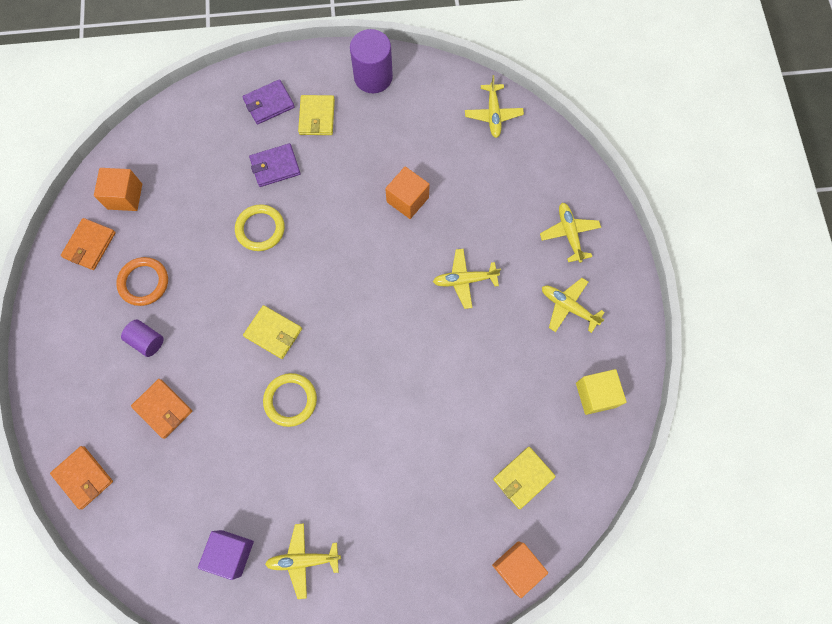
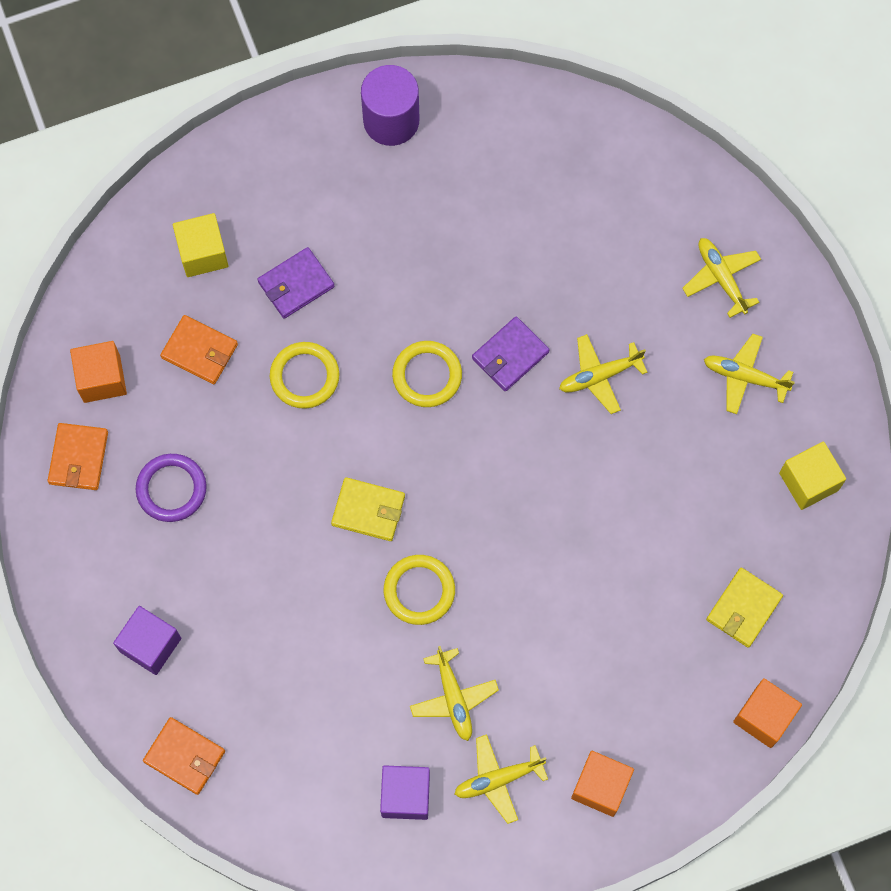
camera: 15 degrees left, 0 degrees up
orange ring [116,257,168,306] -> purple ring [136,454,207,522]
purple cylinder [121,319,164,357] -> none
orange wallet [131,379,192,439] -> orange wallet moved to [160,315,238,384]
purple wallet [242,79,295,125] -> purple wallet moved to [472,316,550,391]
yellow wallet [298,95,335,135] -> none
orange cube [385,166,430,219] -> orange cube moved to [571,751,634,817]
yellow plane [465,75,524,138] -> yellow plane moved to [410,646,499,741]
none -> purple cube [113,606,181,675]
none -> yellow cube [173,213,229,277]
none -> yellow ring [392,341,462,407]

